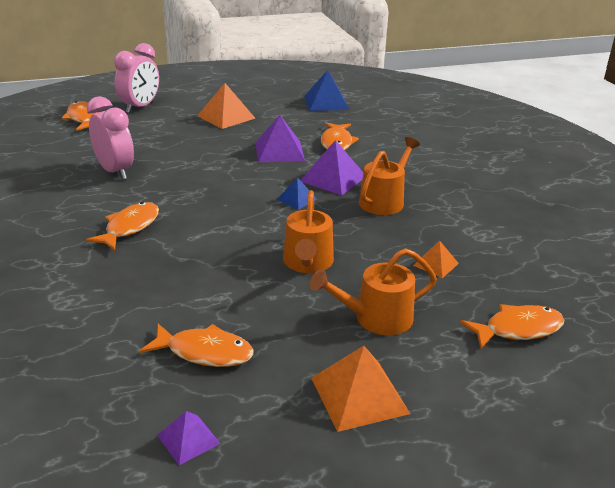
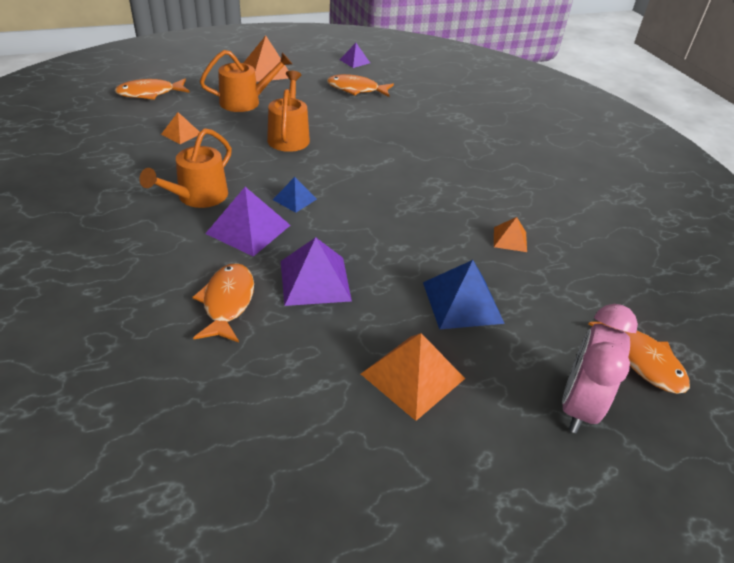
camera: 175 degrees right, 10 degrees up
orange fish [85,202,159,251] -> none
pink clock [87,96,134,180] -> orange pyramid [494,217,527,252]
blue pyramid [304,70,349,111] -> blue pyramid moved to [423,260,505,329]

